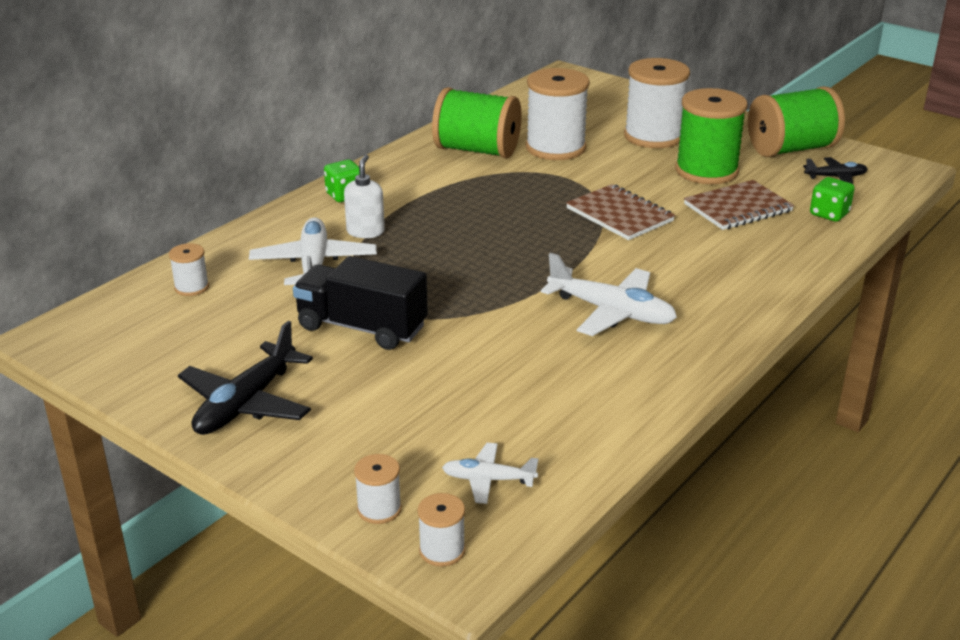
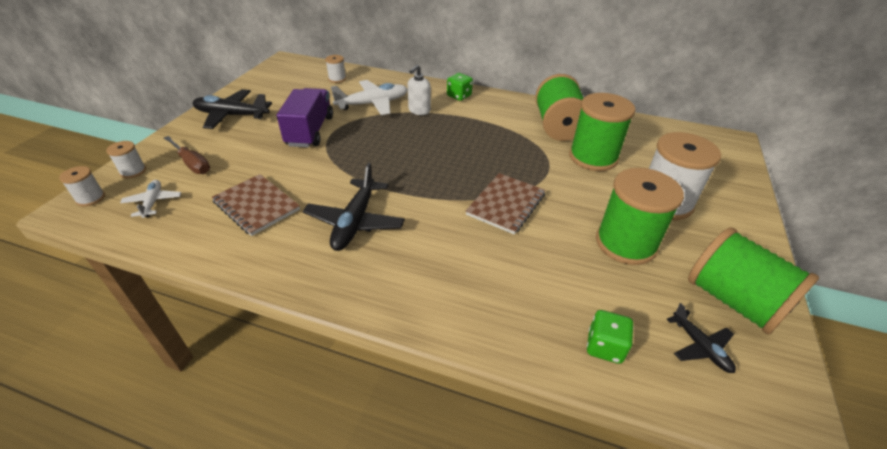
camera: 70 degrees right, 10 degrees up
black truck [293,256,428,350] -> purple truck [277,88,333,147]
white soap dispenser [344,155,385,238] -> white soap dispenser turned 135 degrees clockwise [408,65,431,115]
white spool [526,68,590,160] -> green spool [569,93,636,171]
white plane [541,253,677,336] -> black plane [303,163,405,251]
brown notebook [684,180,794,230] -> brown notebook moved to [212,174,300,236]
none -> brown screwdriver [164,136,210,174]

